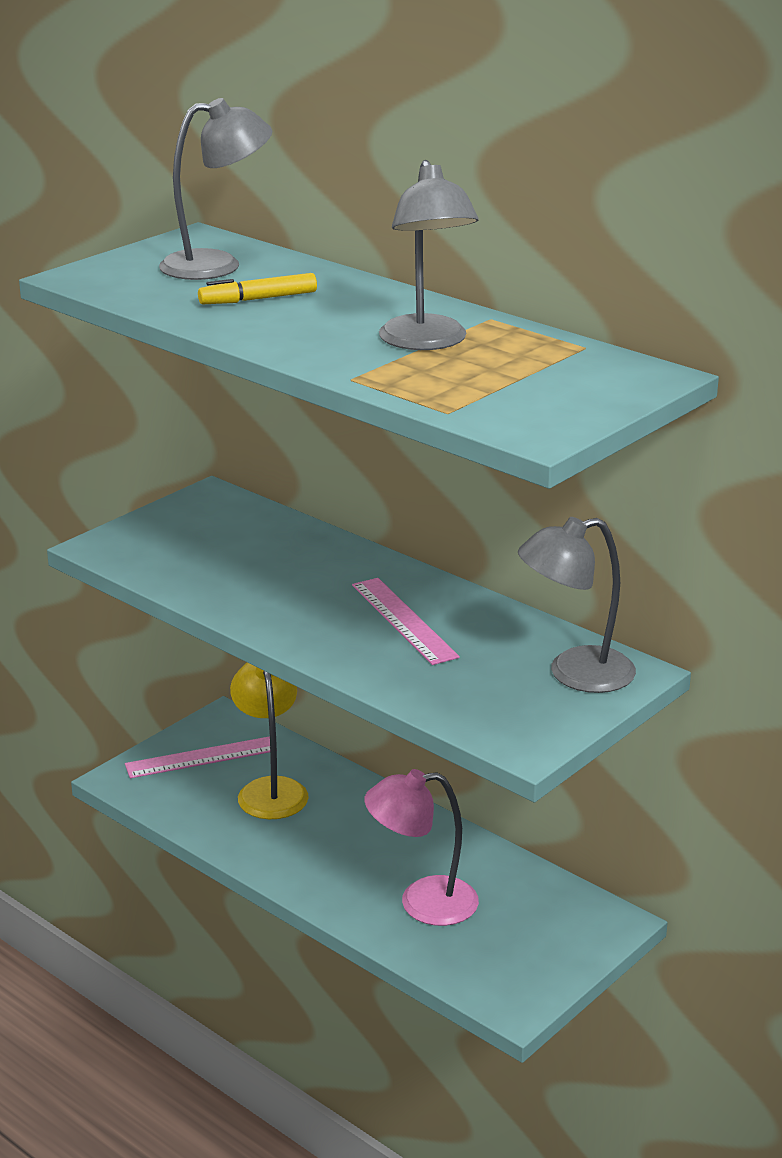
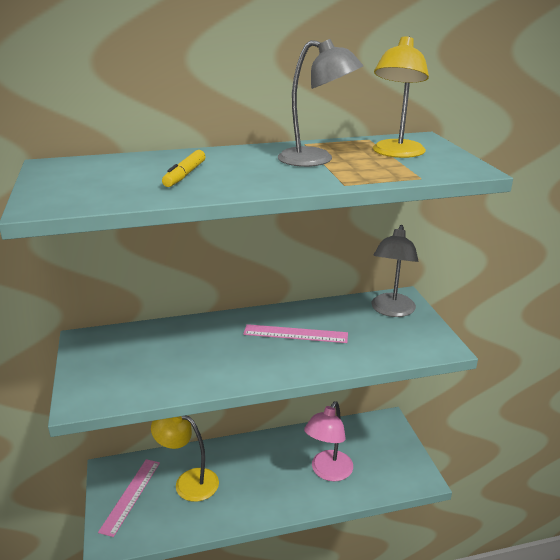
camera: 55 degrees left, 0 degrees up
grey lamp [159,98,272,280] -> none
none -> yellow lamp [373,37,429,158]

